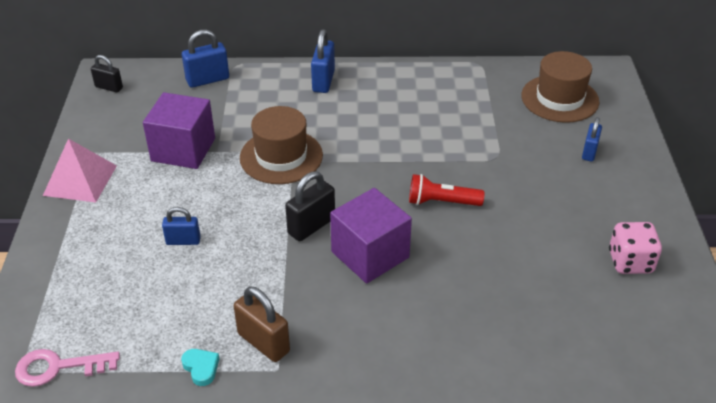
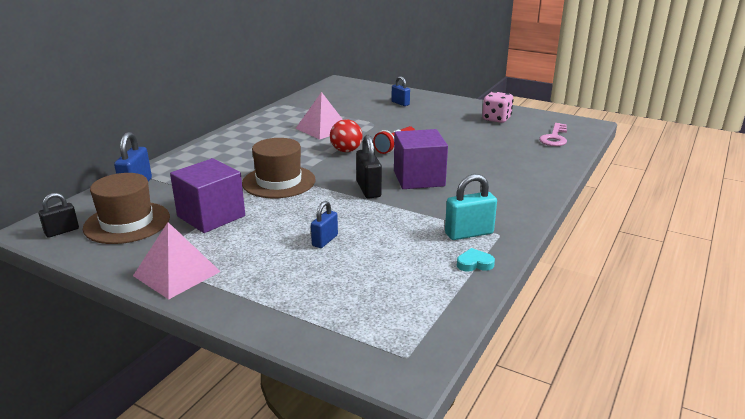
camera: 60 degrees left, 15 degrees down
pink key [15,349,120,387] -> pink key moved to [539,123,567,146]
brown padlock [234,287,290,362] -> turquoise padlock [445,174,497,240]
blue padlock [311,29,335,93] -> none
brown hat [521,51,599,123] -> brown hat moved to [83,173,170,244]
none -> pink pyramid [295,92,343,140]
none -> red ball [330,119,363,152]

